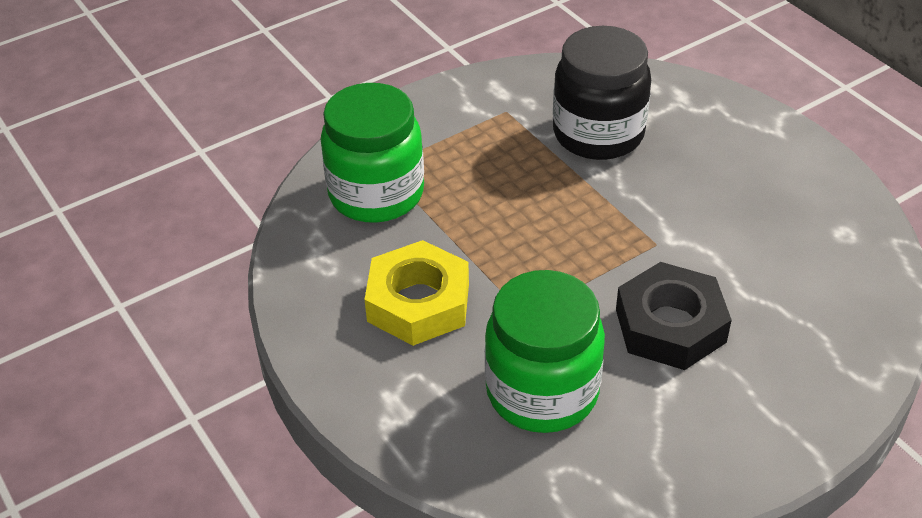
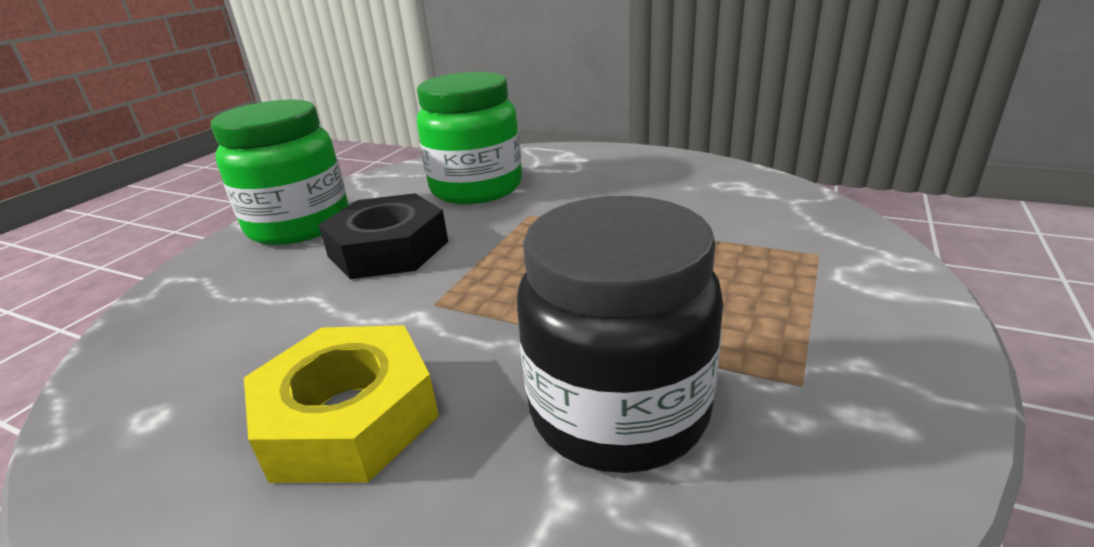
camera: 150 degrees right, 15 degrees down
green jar [321,83,424,223] -> green jar moved to [211,100,349,245]
yellow nut [364,240,469,346] -> yellow nut moved to [244,325,439,483]

